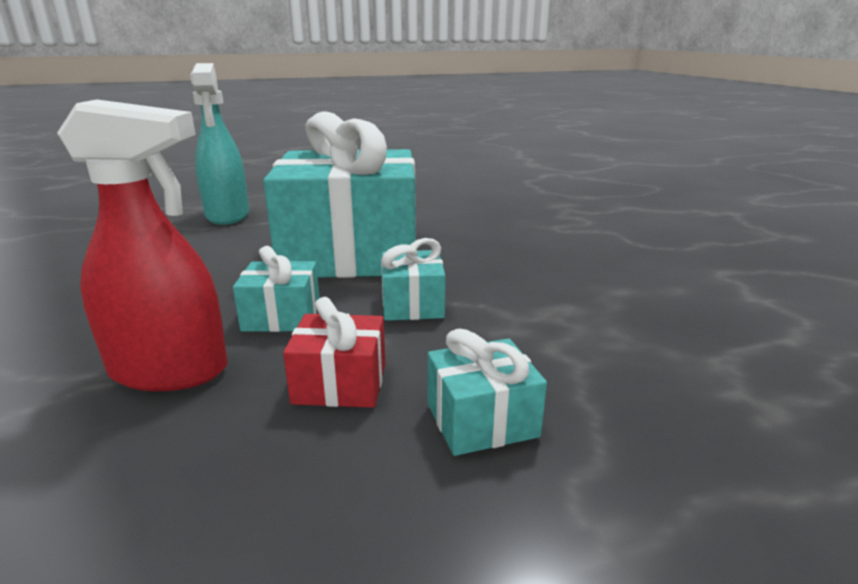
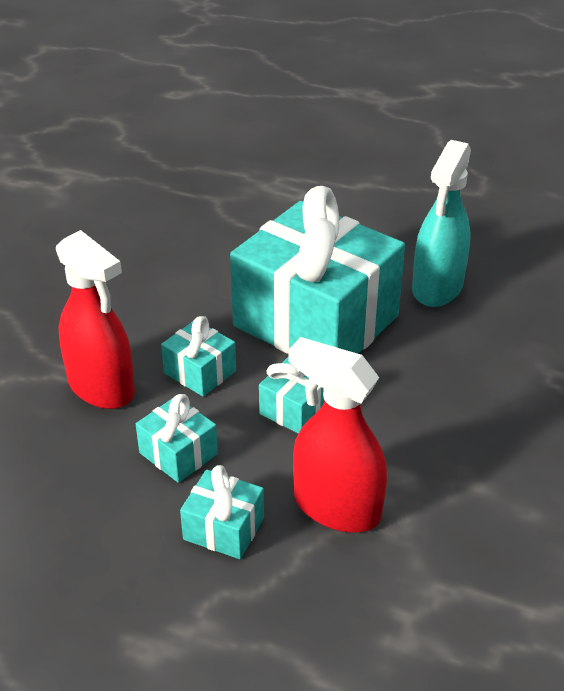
camera: 40 degrees right, 15 degrees up
turquoise spray bottle [190,63,249,225] -> turquoise spray bottle moved to [412,140,471,307]
red gift [283,297,385,408] -> turquoise gift [136,394,218,483]
none -> red spray bottle [289,337,387,533]

